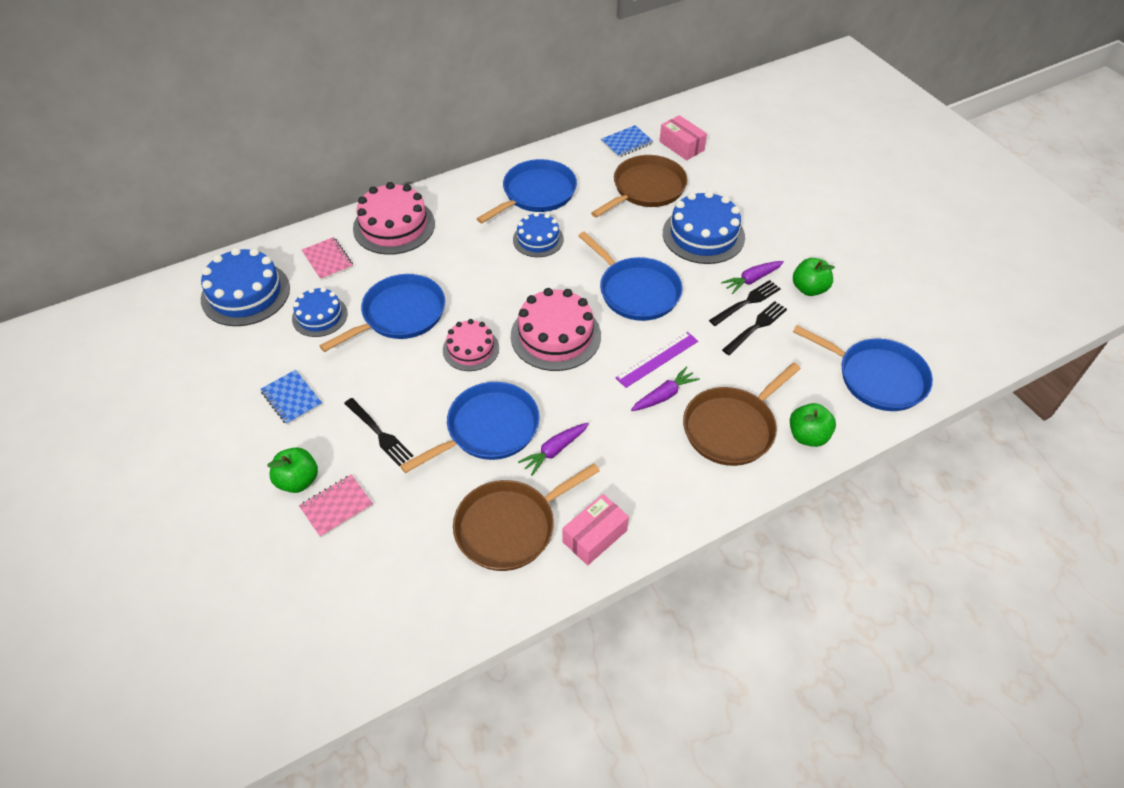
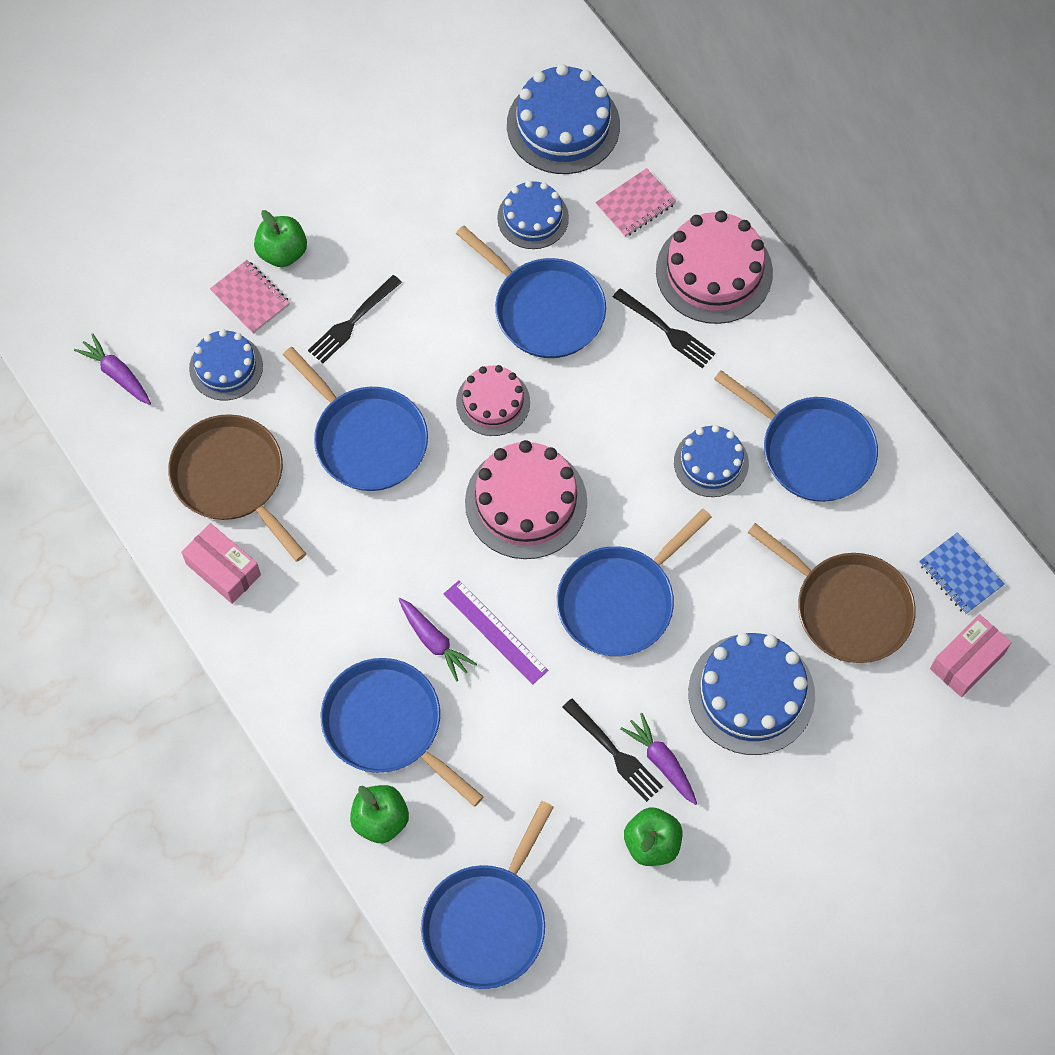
camera: 85 degrees right, 15 degrees up
blue notebook [260,370,322,425] -> none
purple carrot [518,423,589,476] -> purple carrot moved to [74,333,151,405]
brown pan [683,363,801,466] -> blue pan [321,658,483,807]
black fork [722,301,787,355] -> black fork moved to [613,288,715,368]
none -> blue cake [189,329,263,400]

